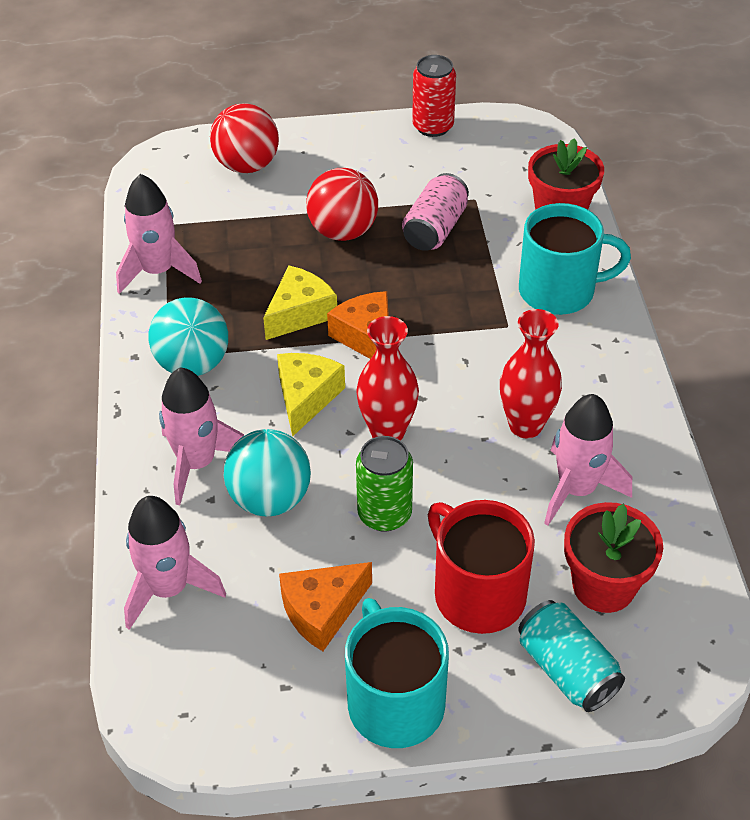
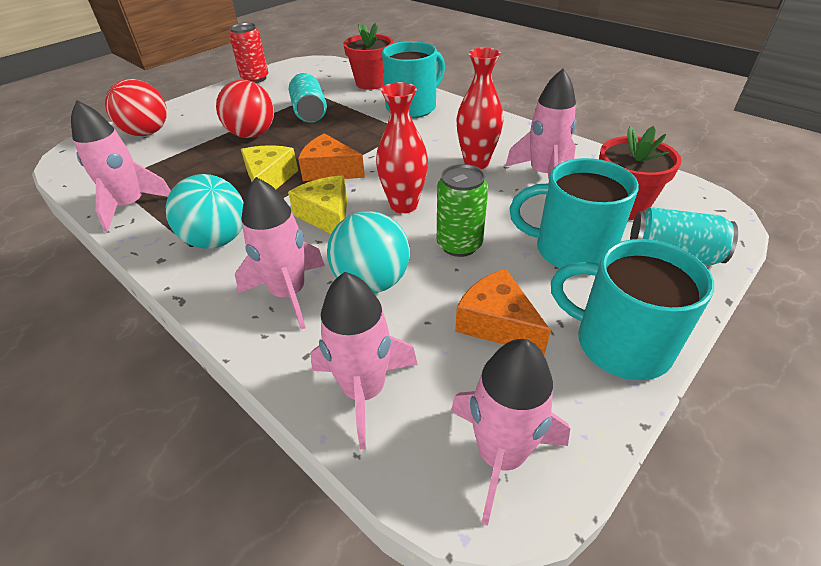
camera: 40 degrees left, 5 degrees down
orange cheese [279,562,372,651] -> orange cheese turned 120 degrees clockwise [455,269,551,355]
pink can [402,173,469,251] -> turquoise can [289,73,327,123]
red mug [428,500,535,634] -> turquoise mug [510,158,639,269]
none -> pink rocket [451,339,570,526]

